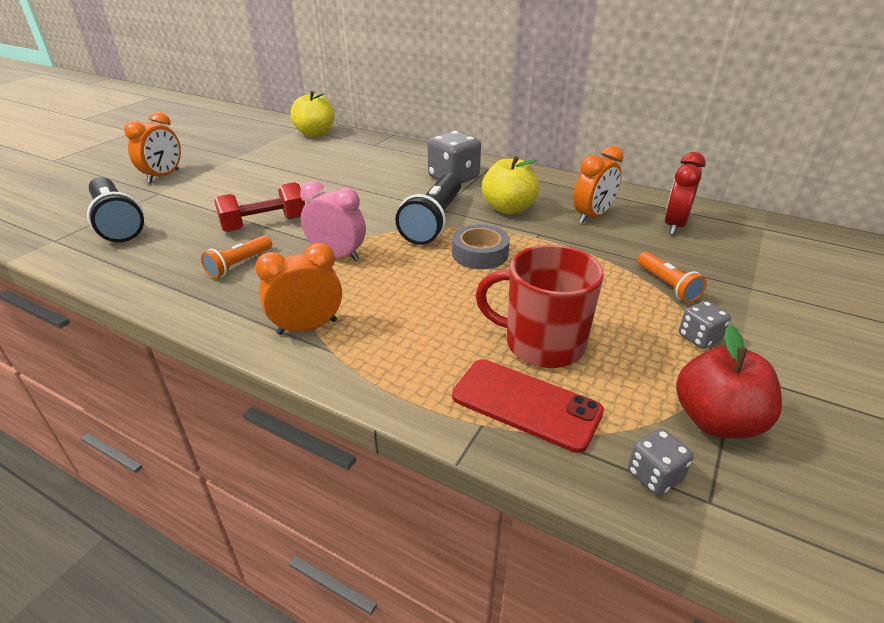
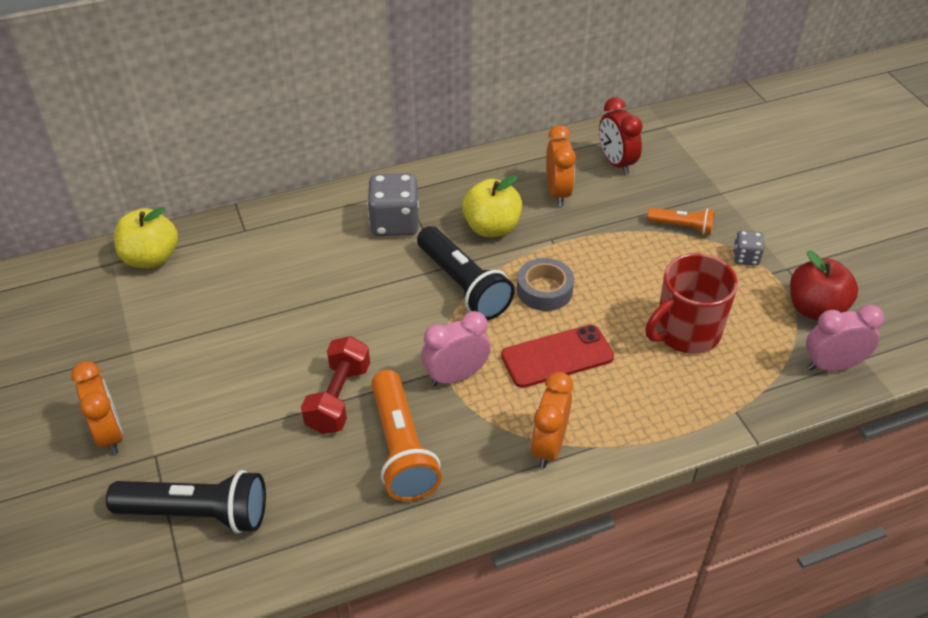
camera: 50 degrees left, 10 degrees up
orange flashlight [201,235,272,278] -> orange flashlight [371,370,442,501], size x1.82
red phone [452,359,604,453] -> red phone moved to [501,325,614,388]
grey dice [628,428,694,496] -> pink clock [806,304,884,371]

